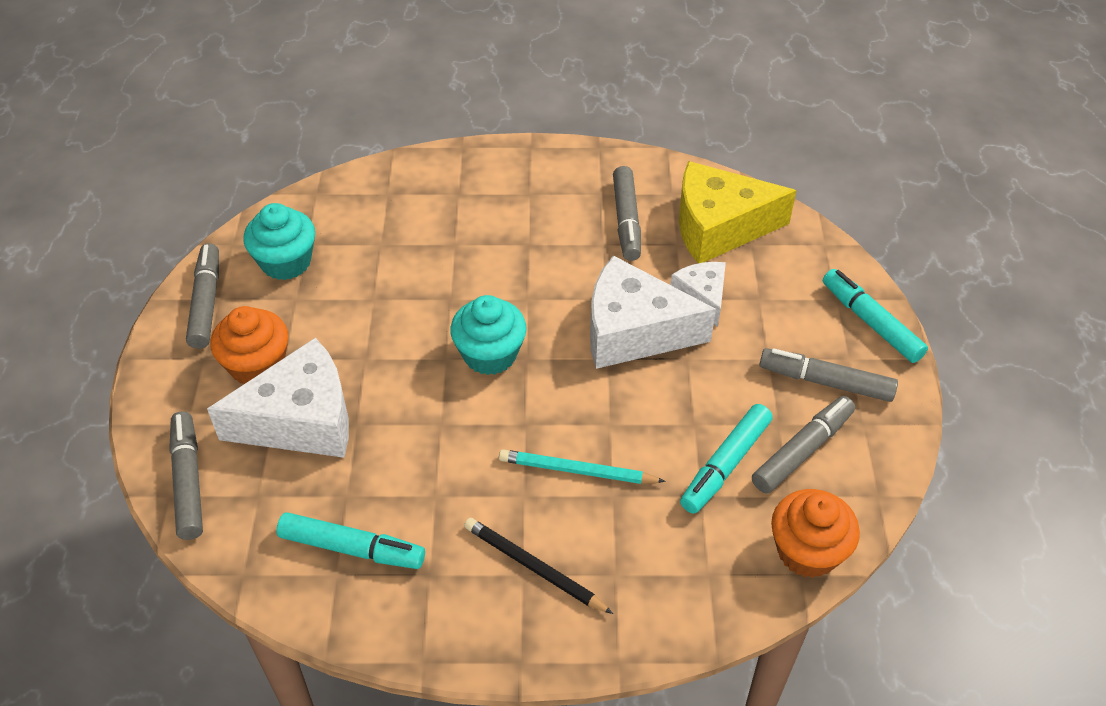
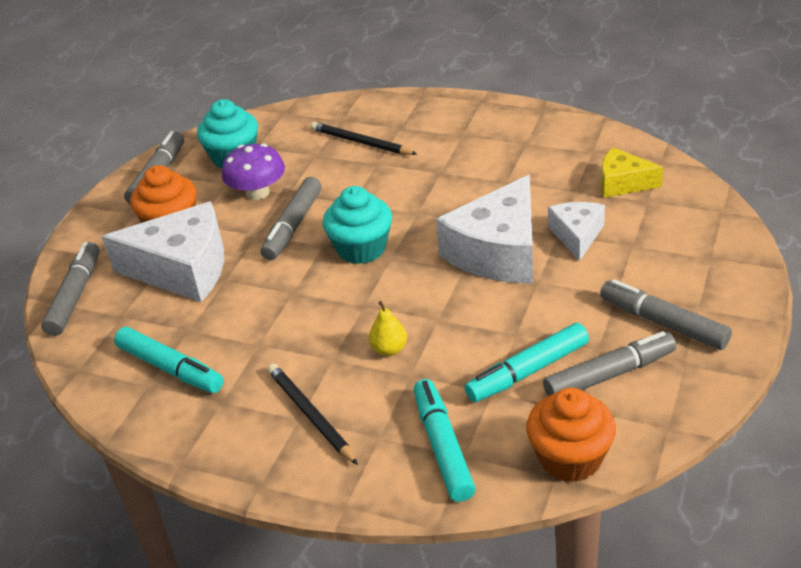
camera: 25 degrees right, 10 degrees down
turquoise pencil [499,449,665,484] -> yellow pear [369,301,407,356]
white cheese [590,255,716,369] -> white cheese turned 90 degrees counterclockwise [436,175,533,283]
grey marker [613,166,641,261] -> grey marker moved to [261,177,322,260]
yellow cheese [679,161,797,263] -> yellow cheese [601,147,663,198], size x0.55
turquoise marker [823,269,928,363] -> turquoise marker moved to [414,379,476,502]
none -> purple mushroom [222,143,285,200]
none -> black pencil [311,122,417,155]

